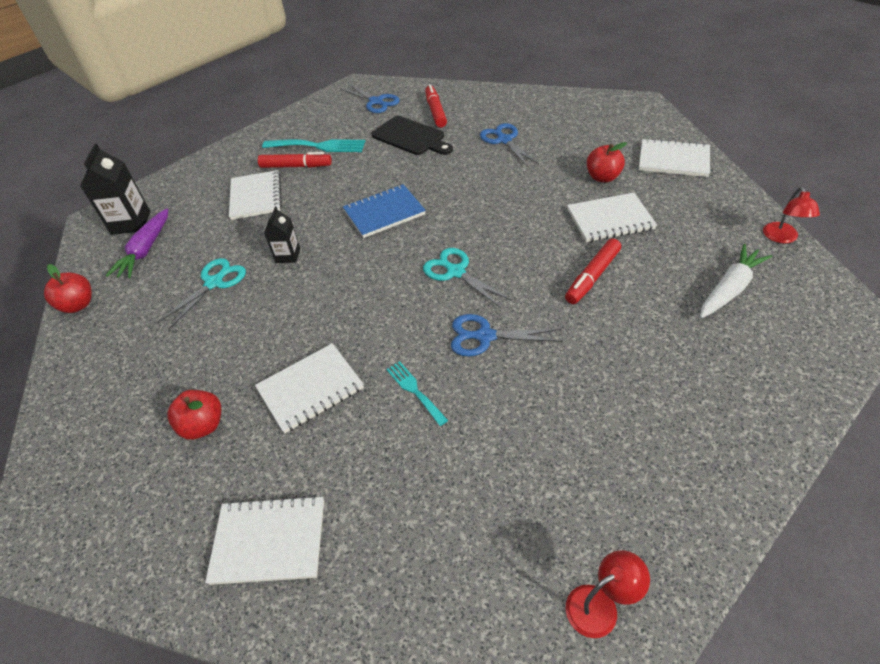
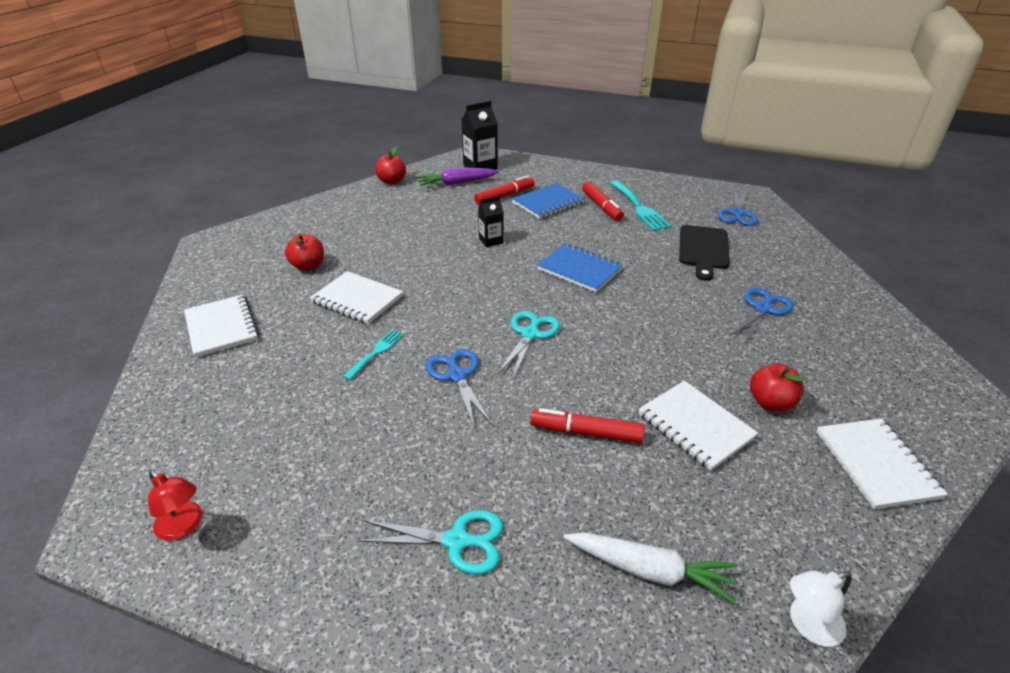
camera: 60 degrees right, 10 degrees down
turquoise scissors [157,258,246,329] -> turquoise scissors moved to [357,510,503,574]
white notebook [229,170,282,220] -> blue notebook [512,183,585,219]
red marker [425,84,447,128] -> red marker moved to [474,175,535,205]
red lamp [763,187,820,243] -> white lamp [790,571,852,647]

